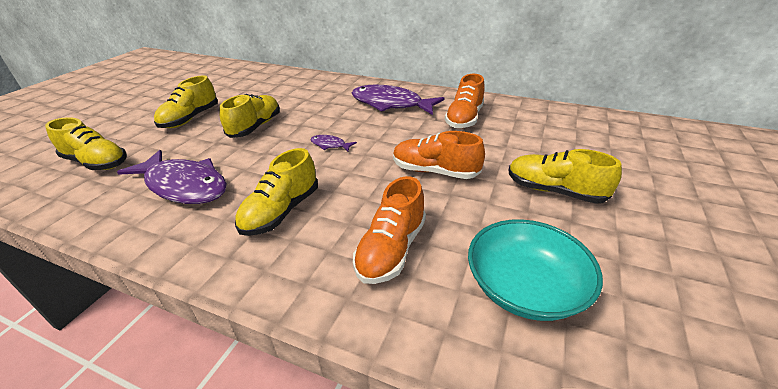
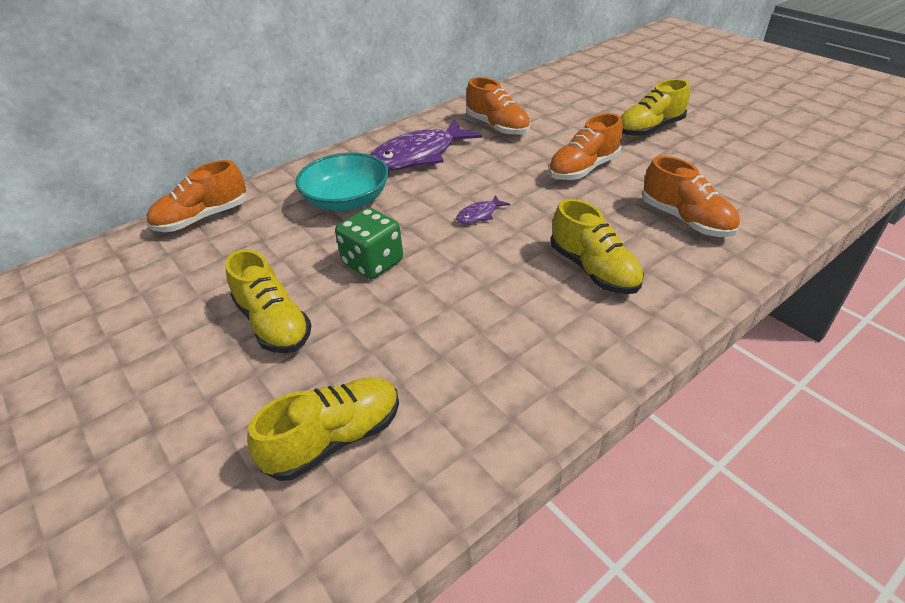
camera: 60 degrees left, 5 degrees up
purple fish [117,150,227,204] -> none
yellow shoe [219,94,280,138] -> green dice [335,208,403,279]
turquoise bowl [468,219,603,321] -> turquoise bowl moved to [295,152,389,211]
none -> orange shoe [146,160,247,232]

